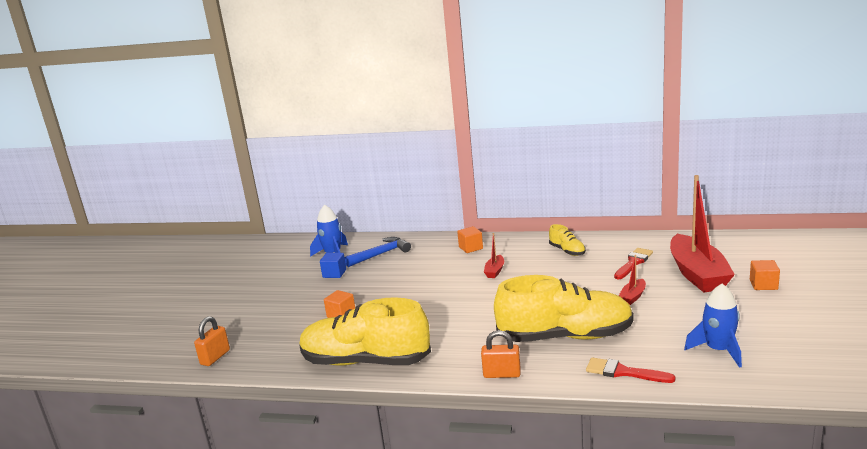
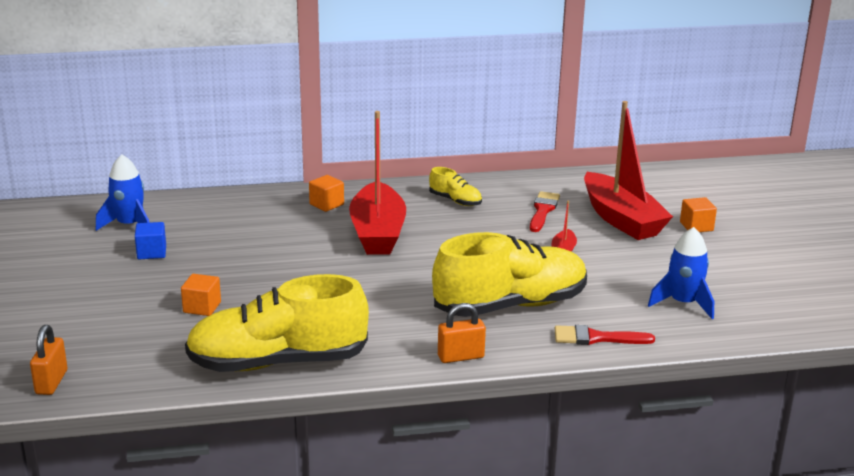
camera: 25 degrees left, 5 degrees up
blue hammer [345,237,411,267] -> none
red boat [484,233,504,278] -> red boat [349,111,406,255], size x2.37

